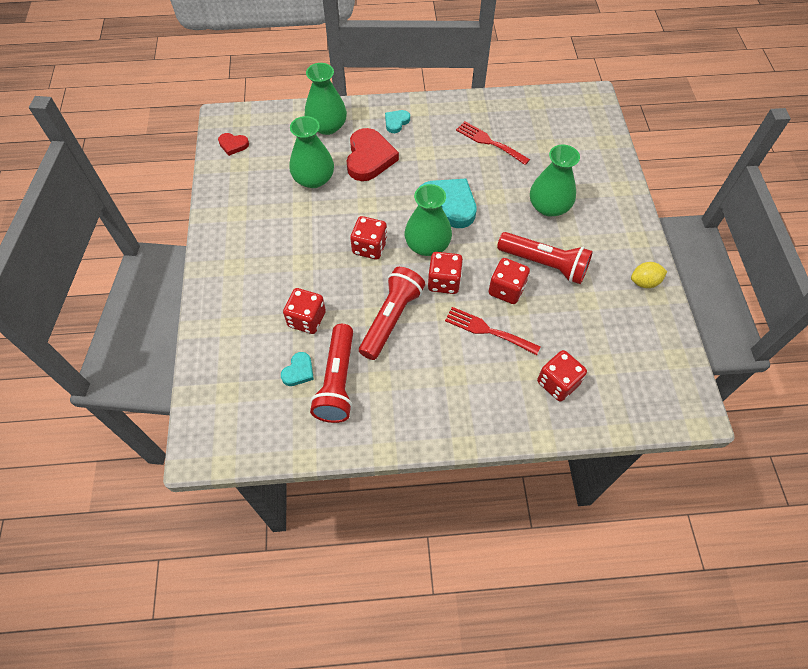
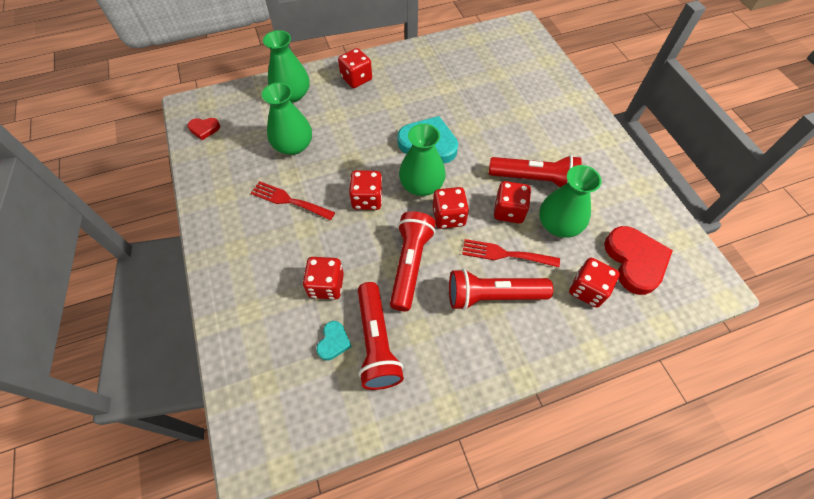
camera: 15 degrees left, 0 degrees up
red heart [347,128,399,181] -> red heart moved to [604,226,673,295]
turquoise heart [385,110,410,133] -> red dice [338,48,372,88]
red fork [456,121,530,165] -> red fork moved to [251,181,335,220]
green vase [530,145,580,216] -> green vase moved to [539,165,602,238]
yellow lemon [631,262,667,288] -> none
none -> red flashlight [449,269,553,310]

